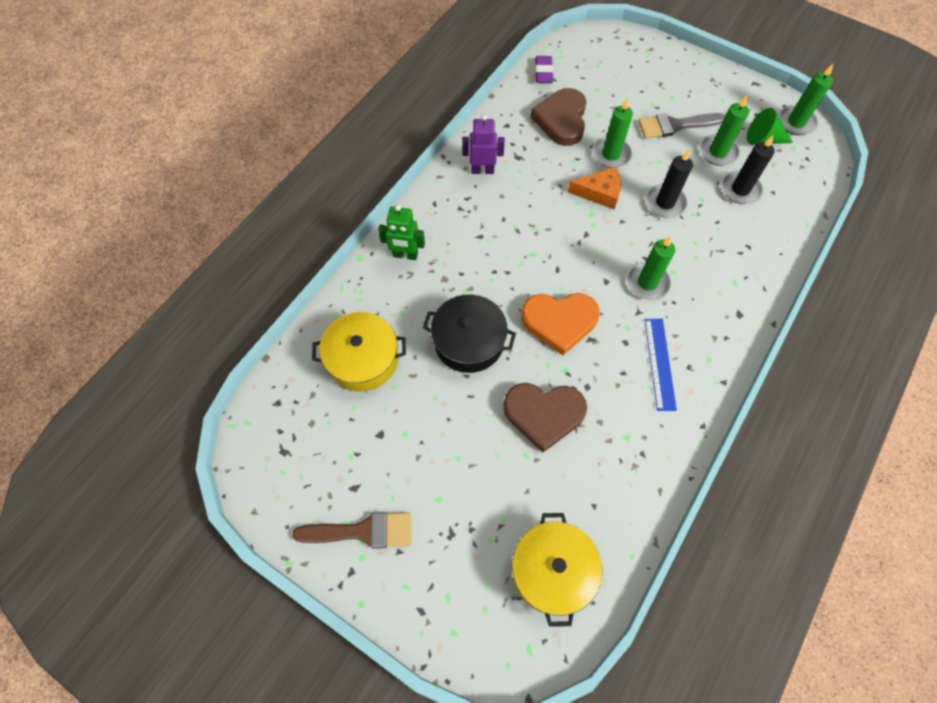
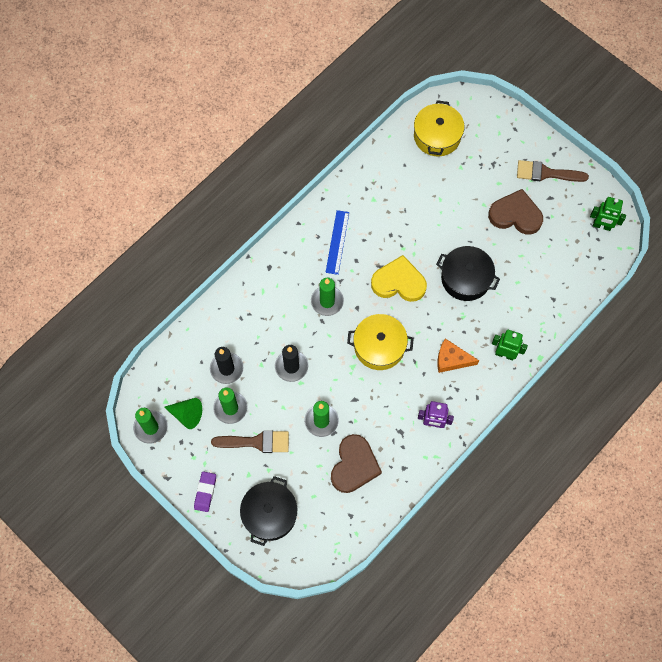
camera: 170 degrees left, 5 degrees up
yellow pot [312,312,406,391] -> yellow pot moved to [347,314,414,370]
brown heart [503,383,587,453] -> brown heart moved to [488,189,543,235]
orange heart [521,293,600,355] -> yellow heart [371,255,427,302]
purple eraser [535,56,553,83] -> purple eraser moved to [194,471,216,512]
orange cheese [568,167,621,209] -> orange cheese moved to [437,339,479,373]
grey brush [638,113,725,139] -> brown brush [211,430,289,453]
none -> black pot [240,476,297,546]
none -> green robot [590,197,626,231]

